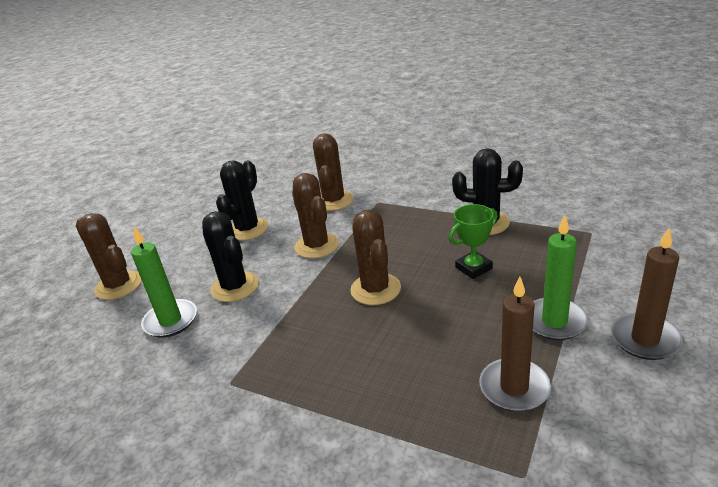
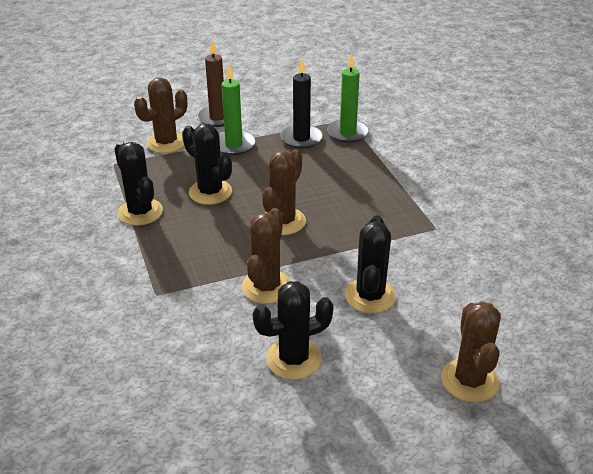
camera: 140 degrees left, 5 degrees up
green candle [131,227,197,338] -> green candle moved to [327,54,369,143]
brown cactus [313,133,354,211] -> brown cactus moved to [134,77,187,153]
green trophy [449,204,498,279] -> black cactus [182,123,232,205]
brown candle [479,276,551,412] -> black candle [281,60,323,149]

